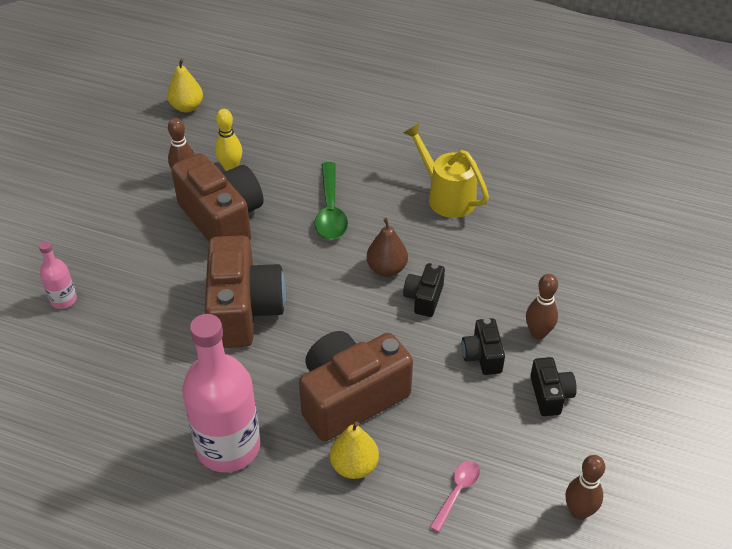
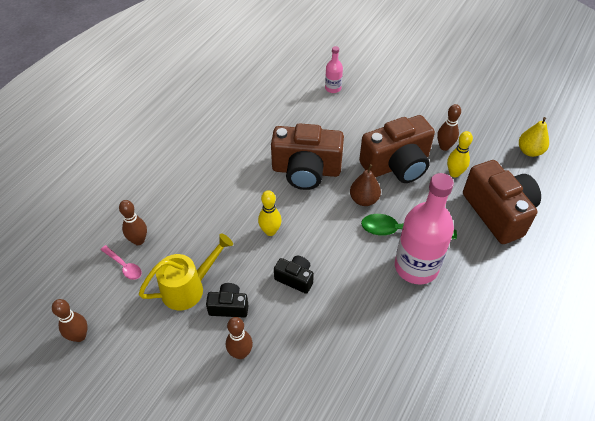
camera: 100 degrees right, 5 degrees up
pink bottle [182,314,260,472] -> pink bottle moved to [395,173,454,284]
brown camera [299,331,413,441] -> brown camera moved to [463,160,541,244]
yellow pear [330,421,379,479] -> none
brown pear [367,218,408,277] -> brown pear moved to [350,164,381,206]
yellow watering can [403,123,489,218] -> yellow watering can moved to [139,234,233,310]
black camera [530,357,577,416] -> none
none -> brown bowling pin [119,200,147,245]
none -> yellow bowling pin [258,190,282,236]

